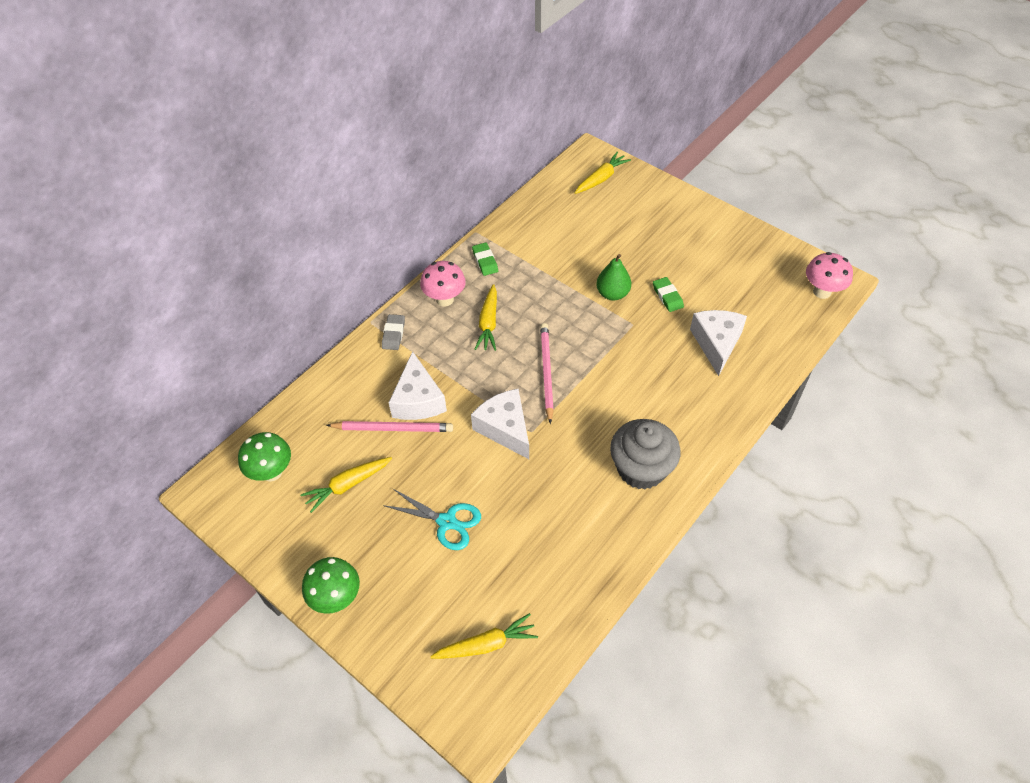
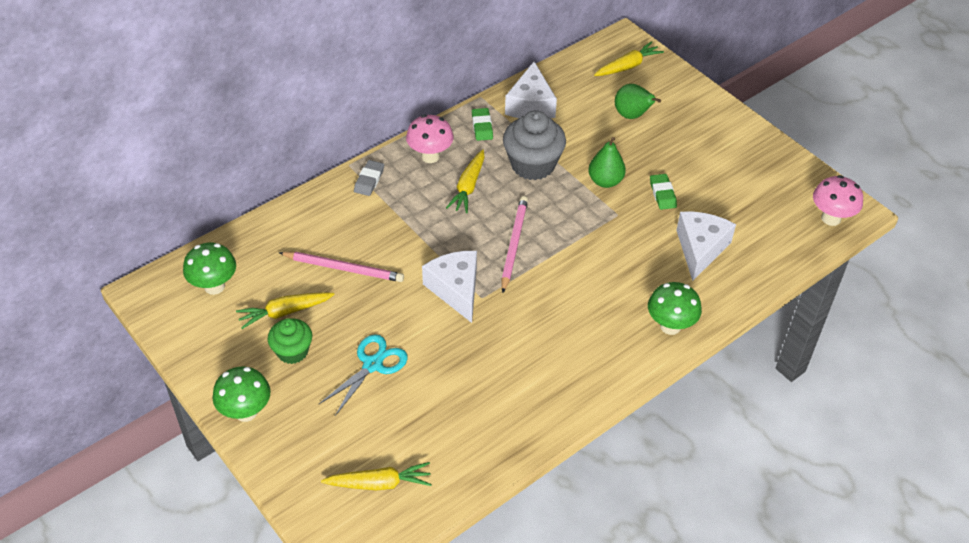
camera: 10 degrees right, 5 degrees down
turquoise scissors [383,488,481,550] -> turquoise scissors turned 90 degrees counterclockwise [319,334,408,416]
white cheese [388,351,447,420] -> white cheese moved to [505,61,557,118]
grey cupcake [610,419,681,490] -> grey cupcake moved to [503,110,566,180]
none -> green cupcake [268,318,312,364]
none -> green pear [615,84,661,119]
none -> green mushroom [648,282,702,335]

